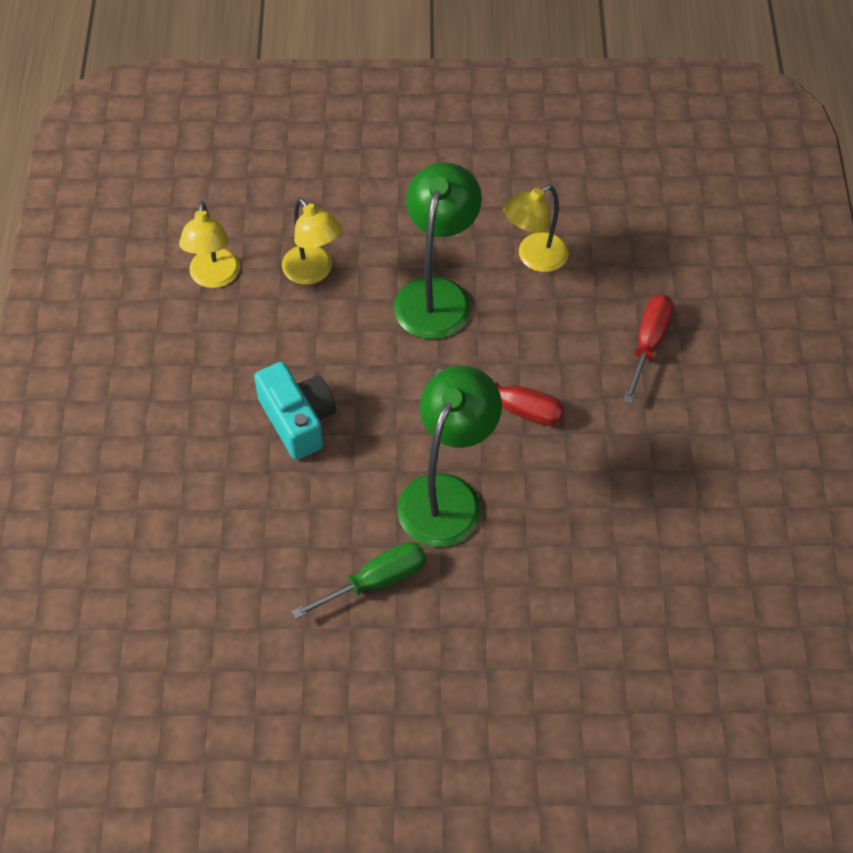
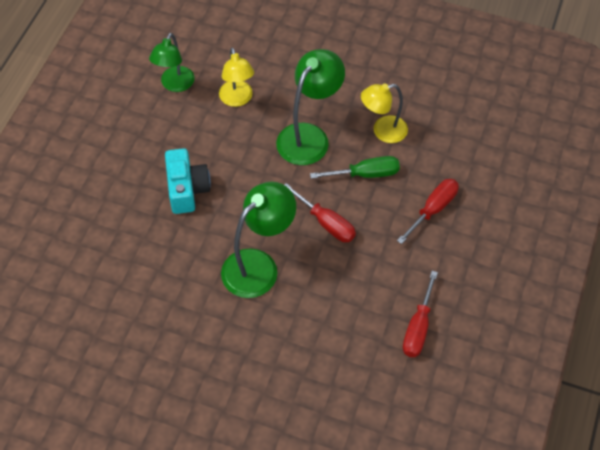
camera: 20 degrees right, 0 degrees up
yellow lamp [179,201,240,288] -> green lamp [149,33,195,92]
green screwdriver [292,542,426,619] -> green screwdriver moved to [310,156,400,179]
none -> red screwdriver [403,271,438,357]

